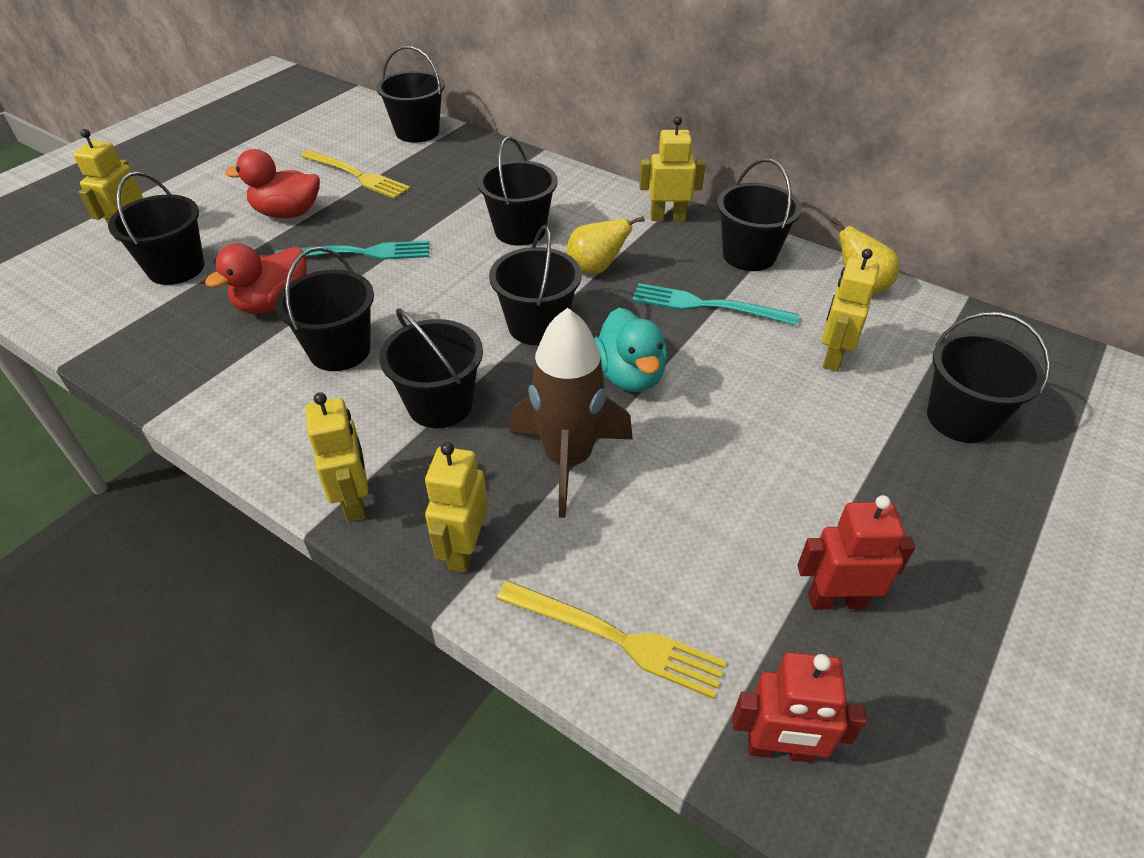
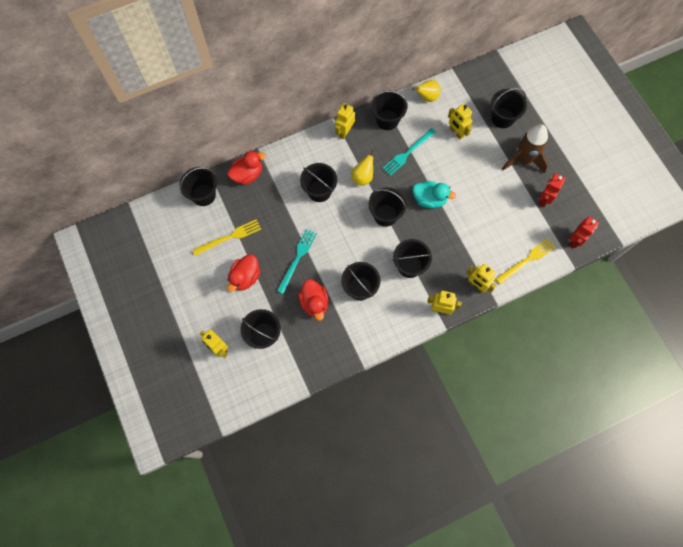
camera: 60 degrees left, 25 degrees up
brown rocket [510,308,633,518] -> brown rocket moved to [502,124,548,173]
none -> red duck [227,151,266,185]

